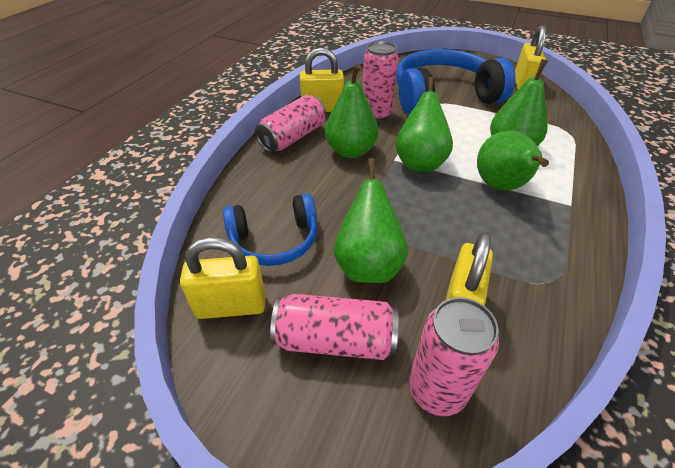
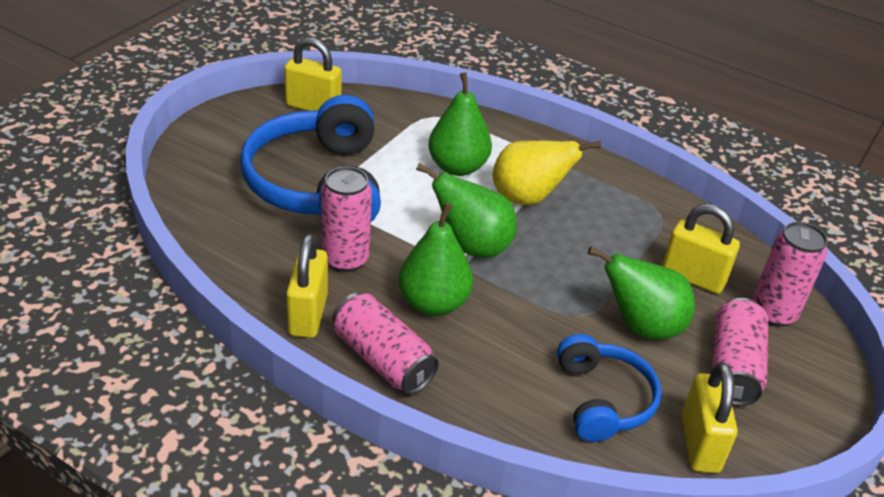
camera: 85 degrees left, 5 degrees down
green pear [477,131,549,190] -> yellow pear [493,141,601,205]

